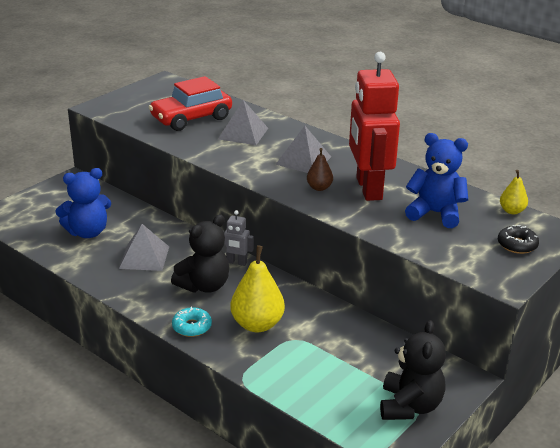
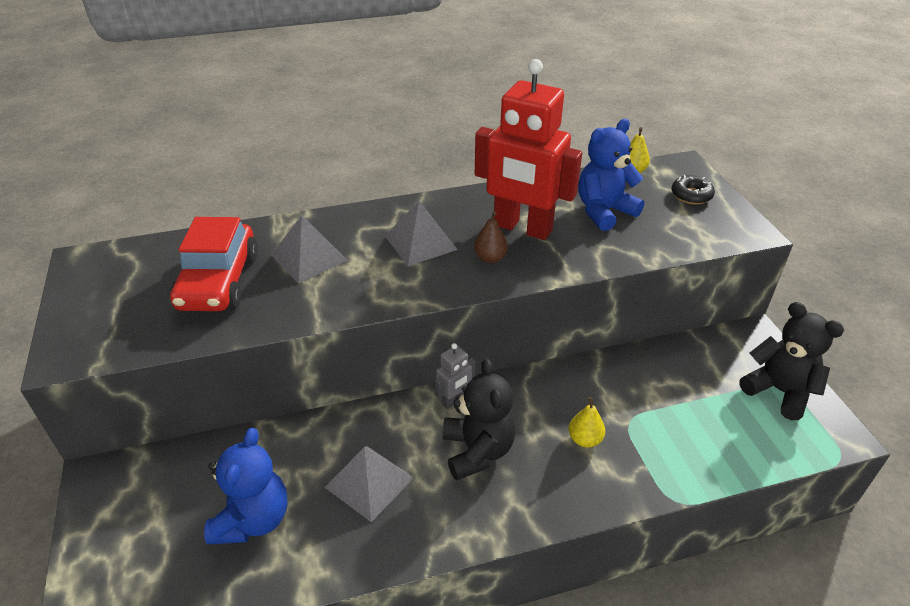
camera: 55 degrees left, 10 degrees up
turquoise donut [172,307,212,337] -> none
yellow pear [230,245,285,332] -> yellow pear [568,397,605,448], size x0.53

